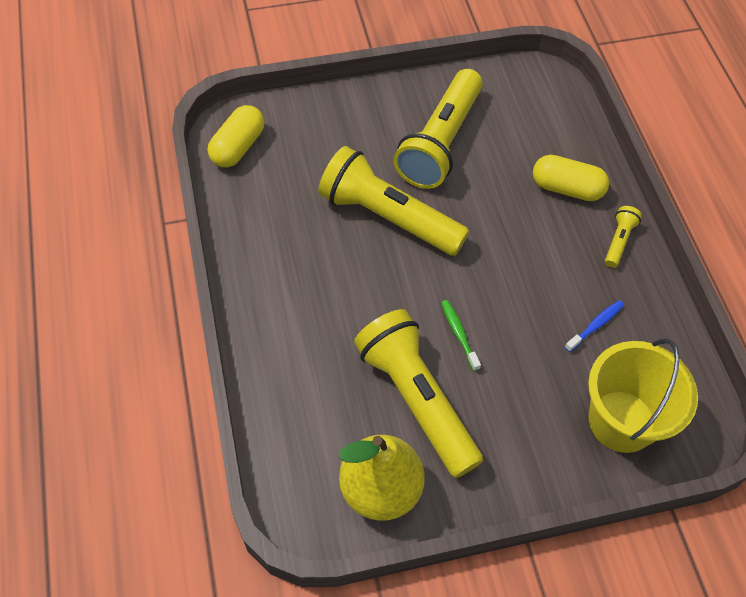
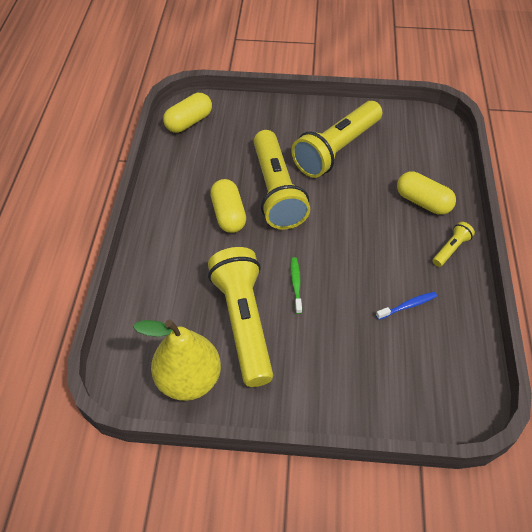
camera: 20 degrees right, 5 degrees down
yellow flashlight [318,146,469,256] -> yellow flashlight turned 150 degrees counterclockwise [254,130,310,230]
yellow bucket [588,338,698,453] -> none
none -> yellow capsule [210,179,246,233]

